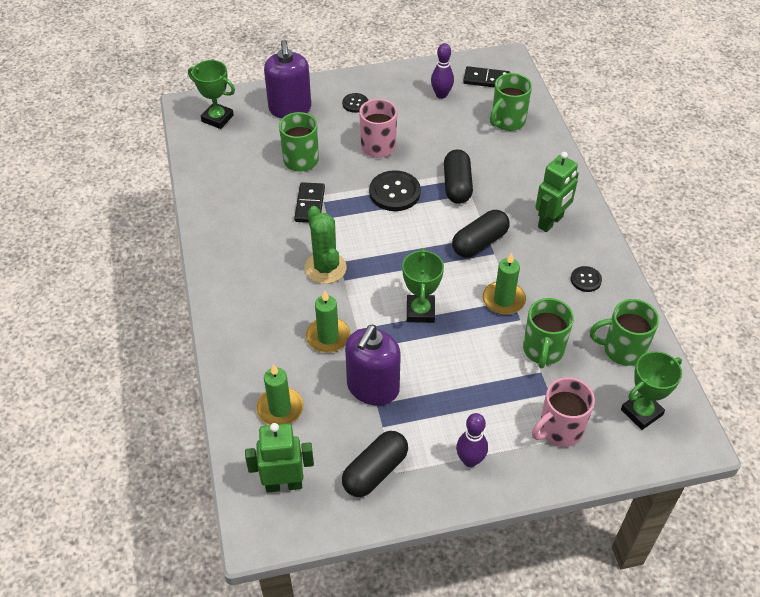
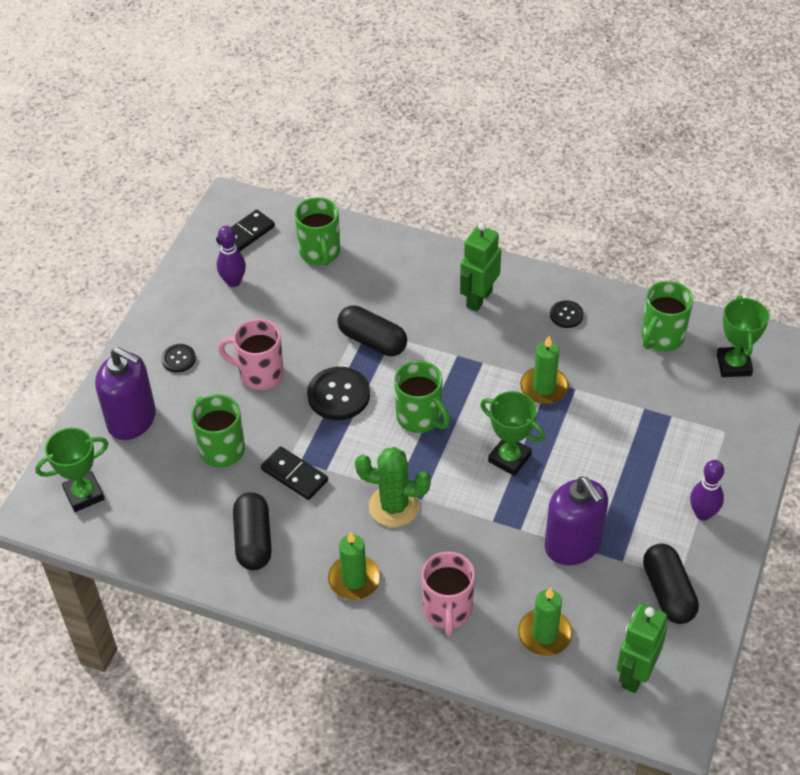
camera: 55 degrees left, 0 degrees up
green candle [306,291,350,353] -> green candle moved to [328,532,381,600]
black capsule [452,210,509,257] -> black capsule moved to [233,492,272,570]
green mug [523,298,574,368] -> green mug moved to [394,361,450,433]
pink mug [532,377,595,447] -> pink mug moved to [422,551,475,637]
green robot [535,152,579,232] -> green robot turned 135 degrees counterclockwise [460,223,501,312]

